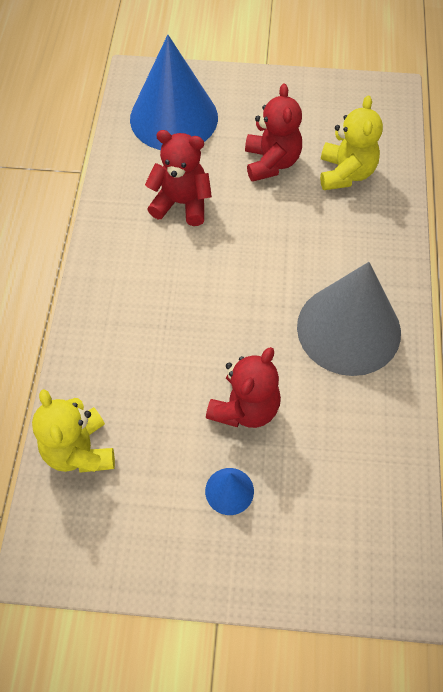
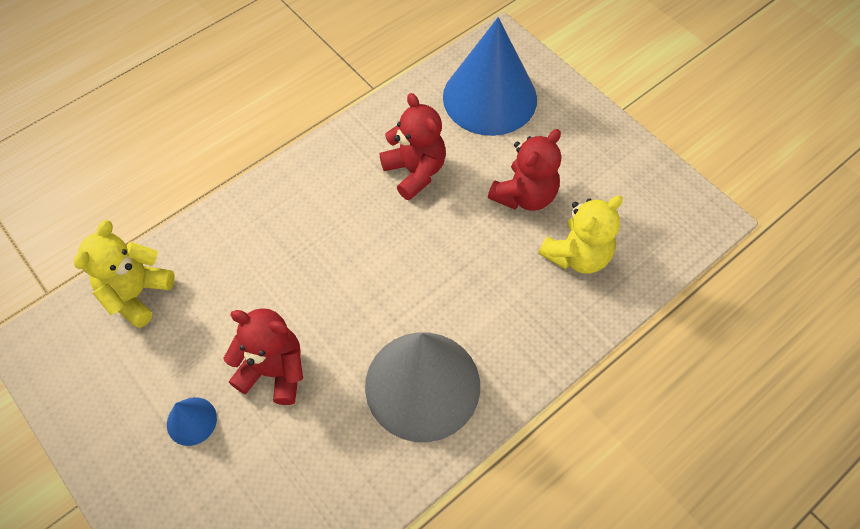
camera: 45 degrees right, 0 degrees up
red teddy bear [206,347,281,428] -> red teddy bear turned 150 degrees counterclockwise [224,308,303,405]

